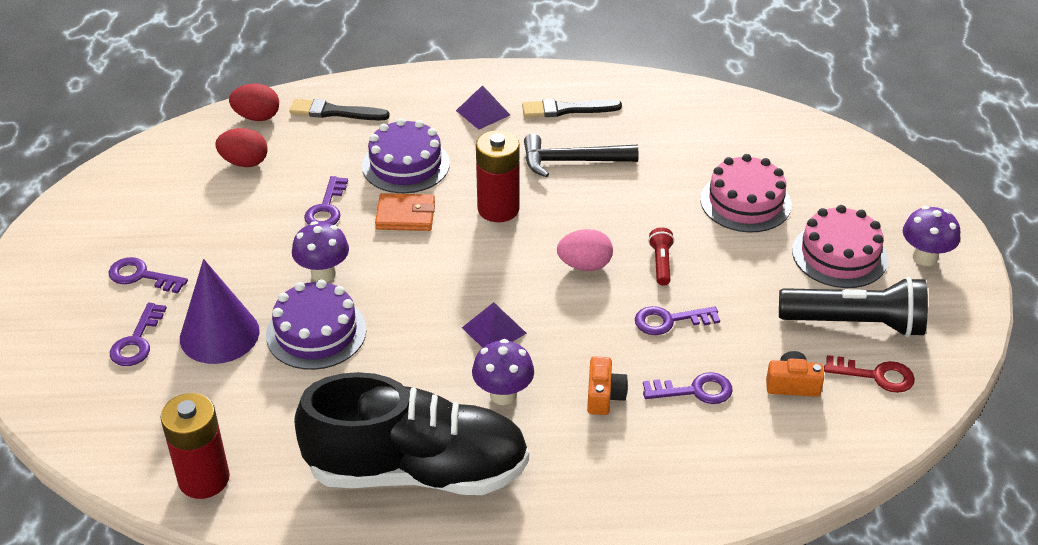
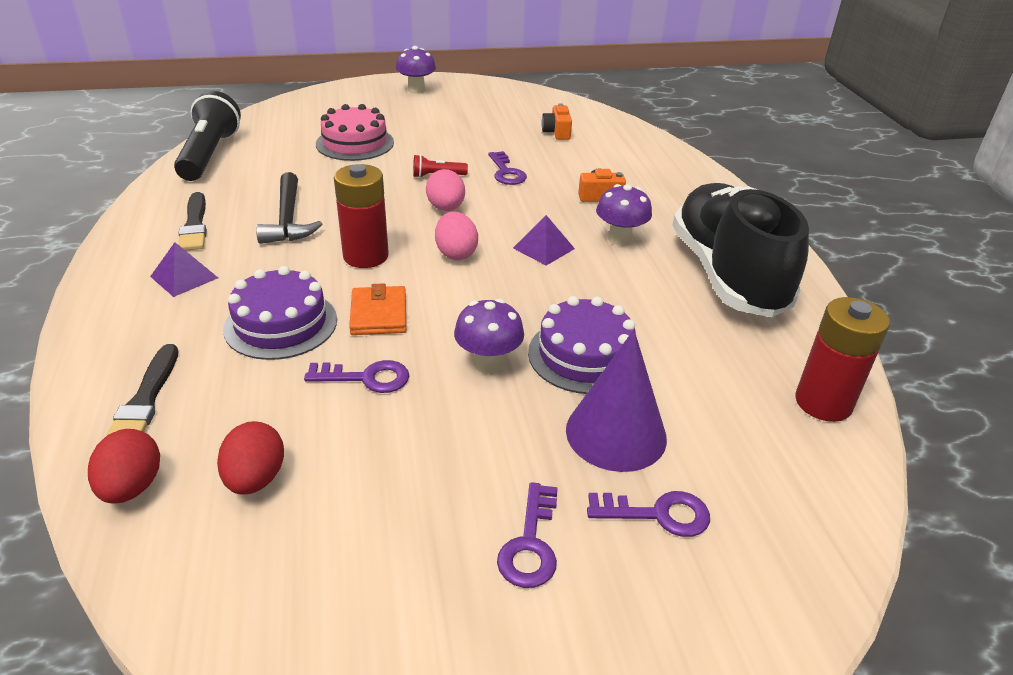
camera: 100 degrees left, 5 degrees down
purple key [643,372,733,404] -> none
black flashlight [779,277,928,337] -> black flashlight moved to [174,91,241,181]
pink cake [792,205,888,288] -> none
red key [824,355,915,393] -> none
none -> pink egg [435,211,478,260]

